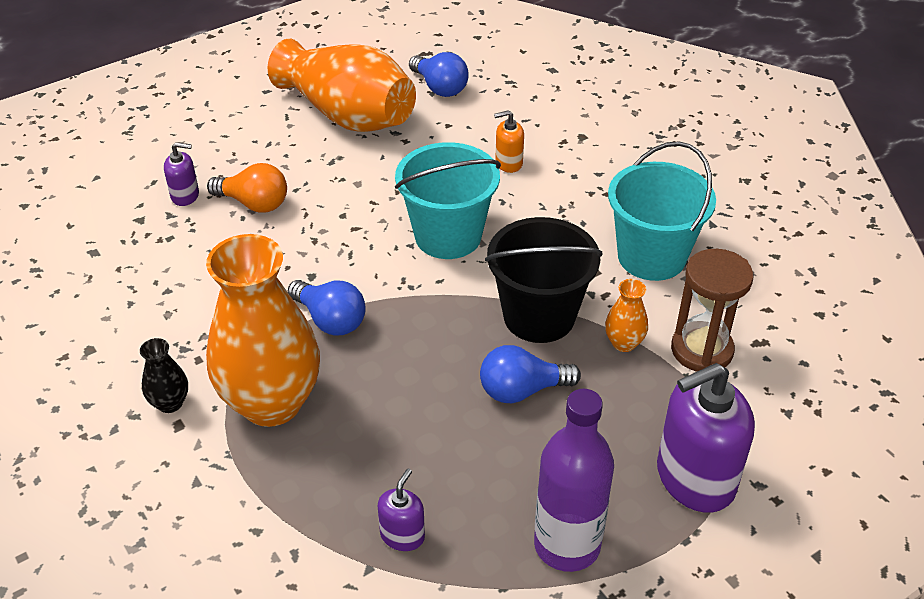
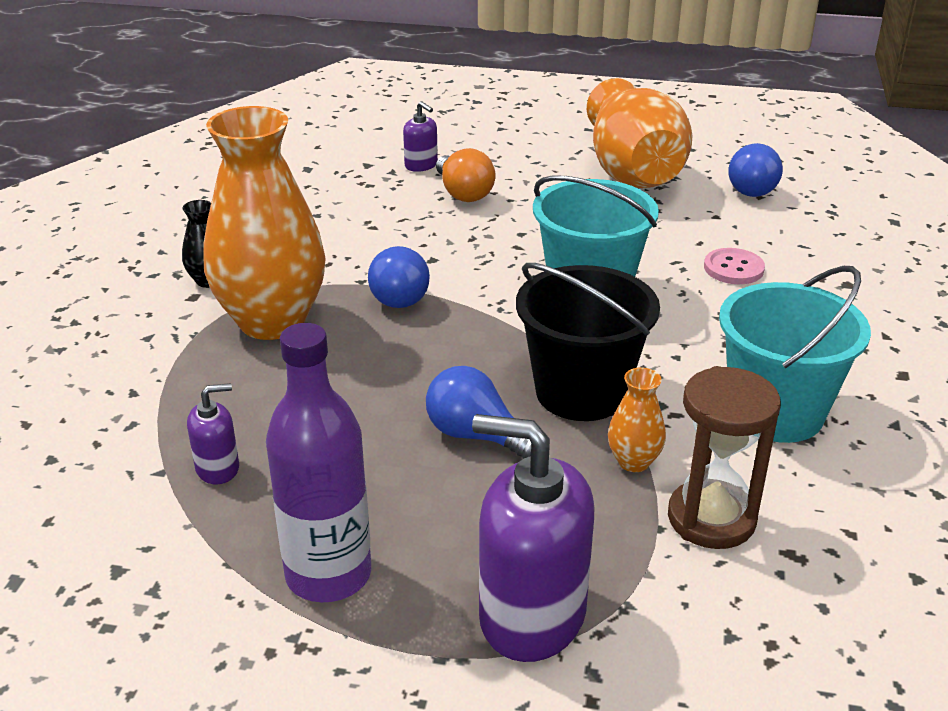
camera: 45 degrees right, 10 degrees down
orange soap dispenser [494,110,524,173] -> pink button [704,248,765,284]

